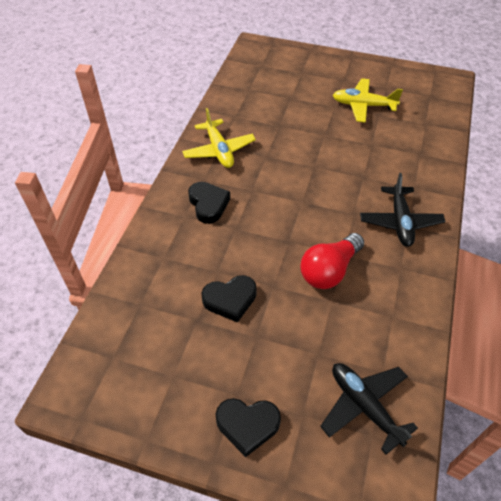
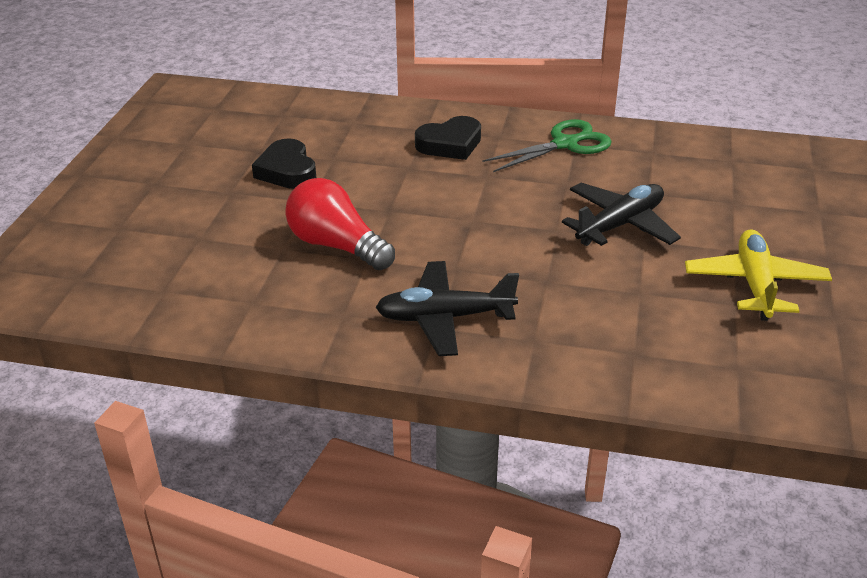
camera: 85 degrees right, 15 degrees down
yellow plane [182,108,256,168] -> green scissors [482,119,612,172]
black heart [216,398,281,457] -> none
black plane [320,363,418,455] -> black plane moved to [562,183,681,246]

